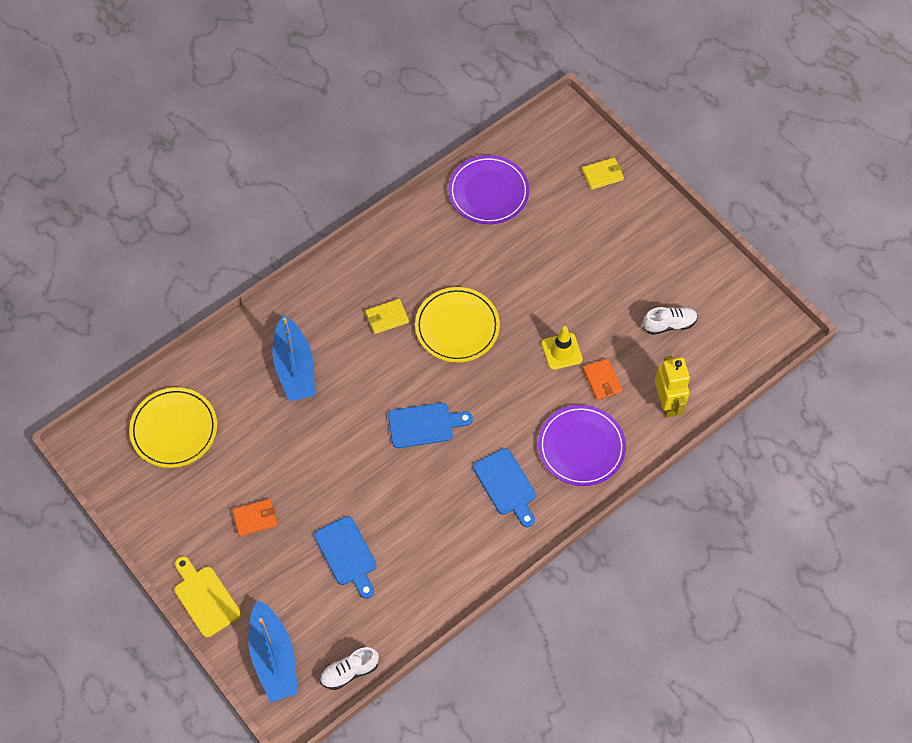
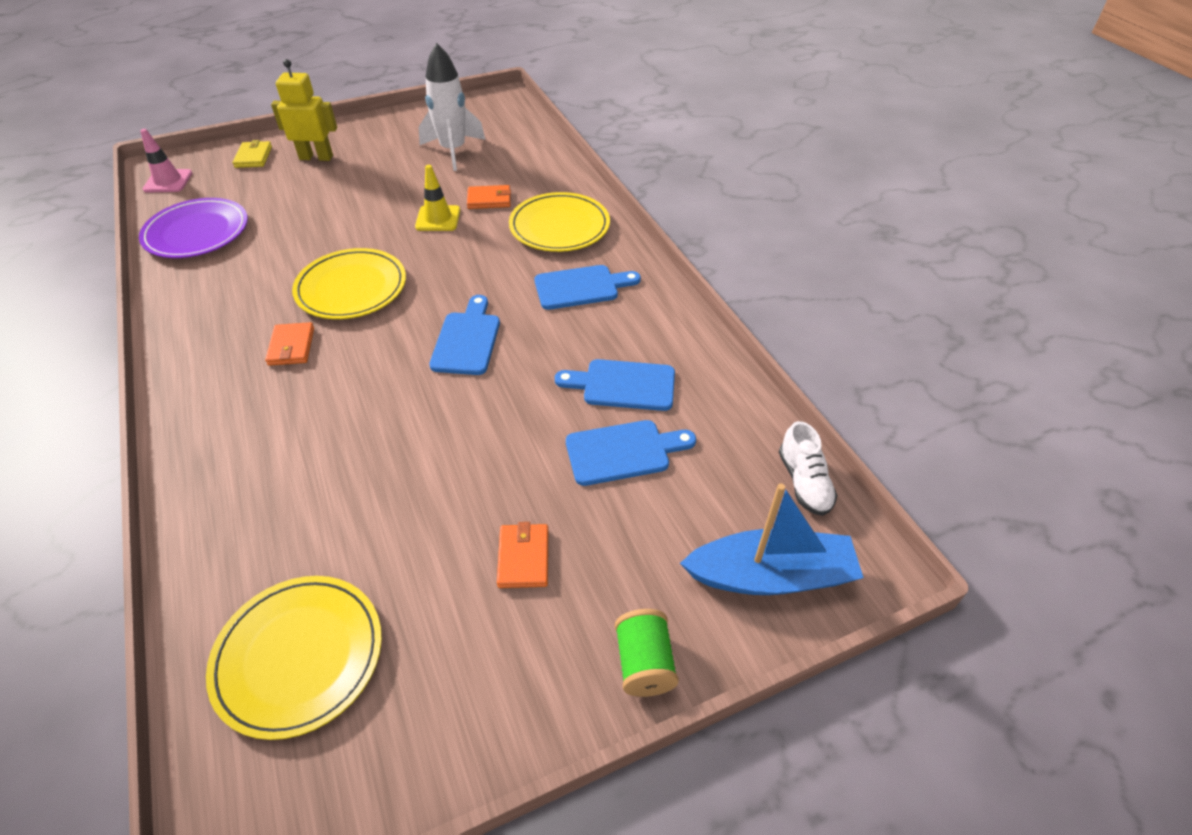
camera: 75 degrees left, 15 degrees down
yellow cutting board [174,556,241,637] -> green spool [615,609,679,697]
blue boat [272,315,315,402] -> none
yellow wallet [365,299,409,334] -> orange wallet [265,322,314,366]
purple plate [538,405,626,486] -> yellow plate [509,192,610,252]
white shoe [643,307,698,335] -> white rocket [418,43,486,171]
yellow robot [655,356,690,418] -> yellow robot moved to [271,59,337,161]
none -> pink traffic cone [140,129,192,193]
none -> blue cutting board [555,359,675,411]

